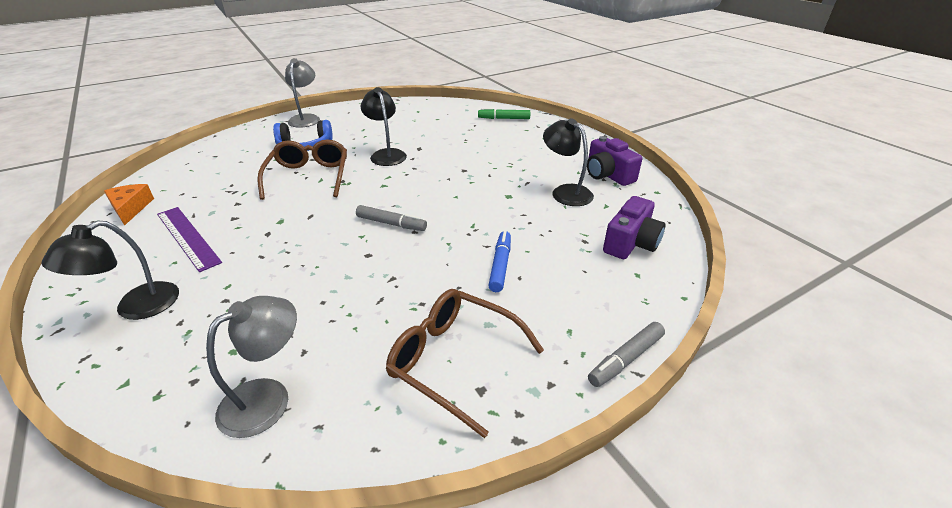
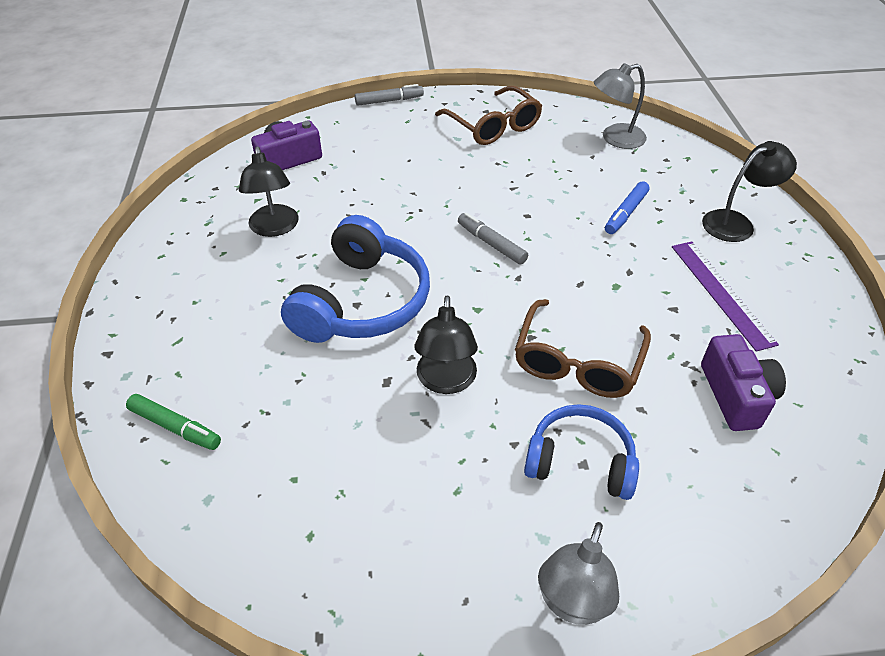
camera: 155 degrees left, 10 degrees up
orange cheese [104,184,154,226] -> none
blue marker [488,231,511,292] -> blue marker moved to [605,181,650,234]
purple camera [587,136,642,186] -> purple camera moved to [701,334,786,431]
none -> blue headphones [281,215,430,343]

